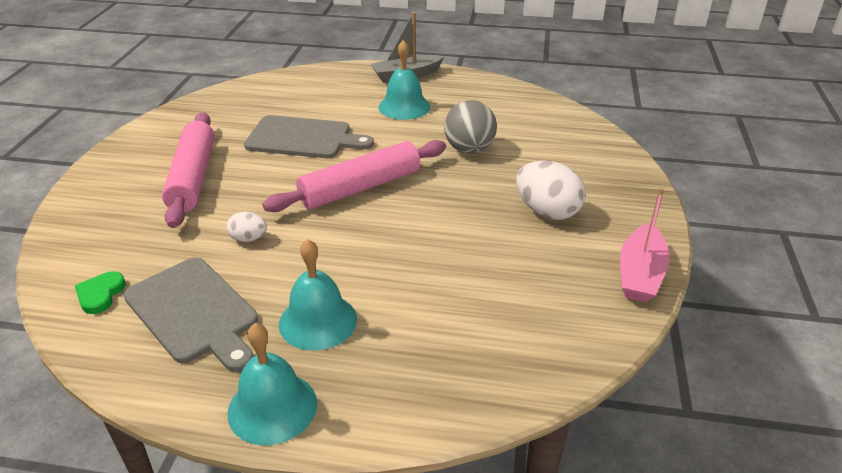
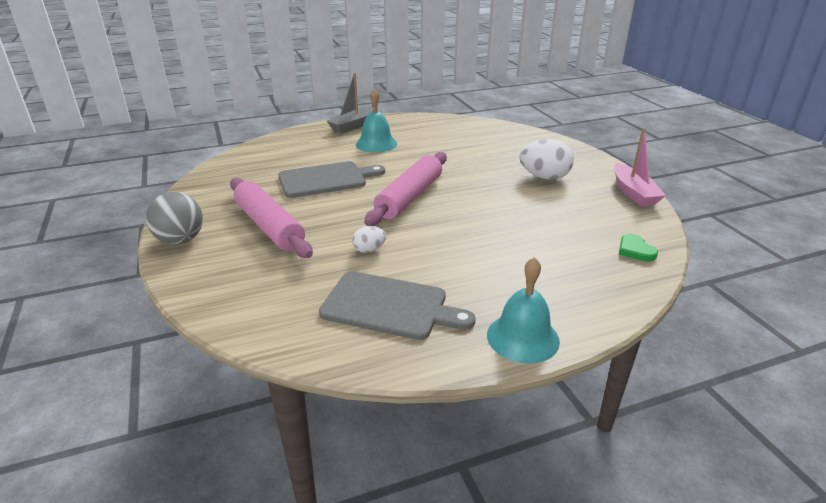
camera: 30 degrees left, 5 degrees down
green heart [75,272,126,314] -> green heart moved to [619,234,658,262]
turquoise bell [279,239,357,351] -> none
grey ball [444,100,497,154] -> grey ball moved to [146,192,203,245]

